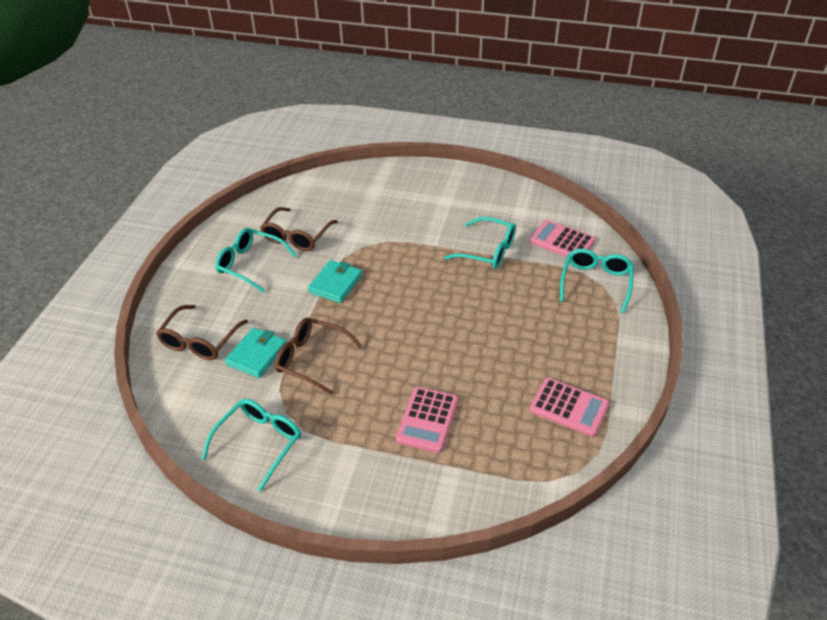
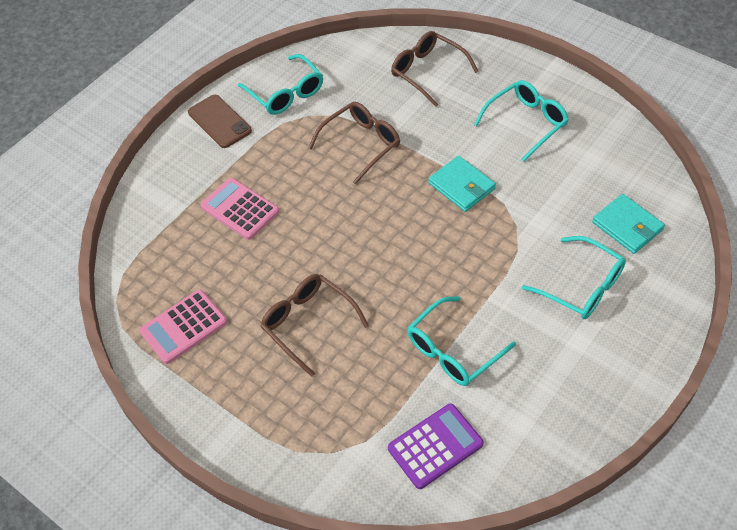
camera: 115 degrees right, 10 degrees up
turquoise wallet [225,328,286,378] -> turquoise wallet moved to [592,194,665,254]
brown glasses [260,207,338,251] -> brown glasses moved to [260,274,369,376]
pink calculator [530,220,595,257] -> purple calculator [388,404,484,489]
turquoise glasses [560,249,634,313] -> turquoise glasses moved to [522,236,626,319]
none -> brown phone [188,95,252,148]

